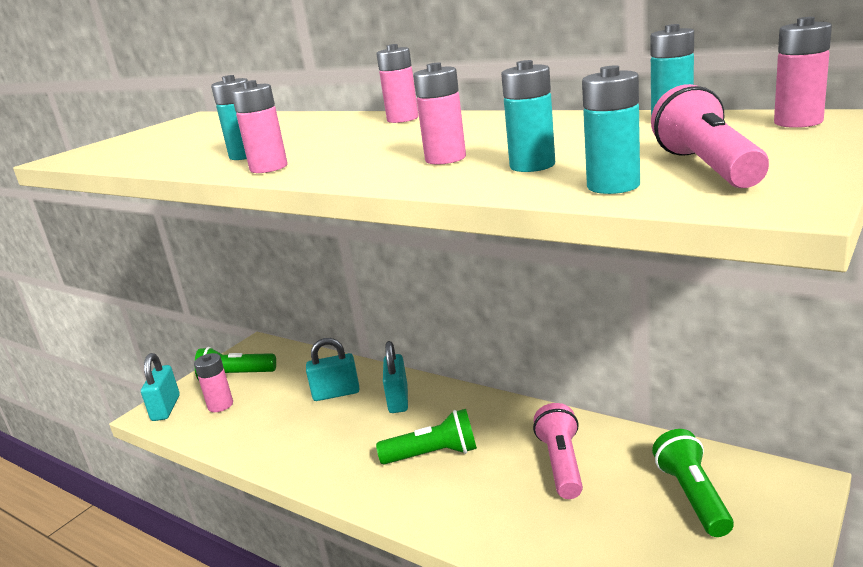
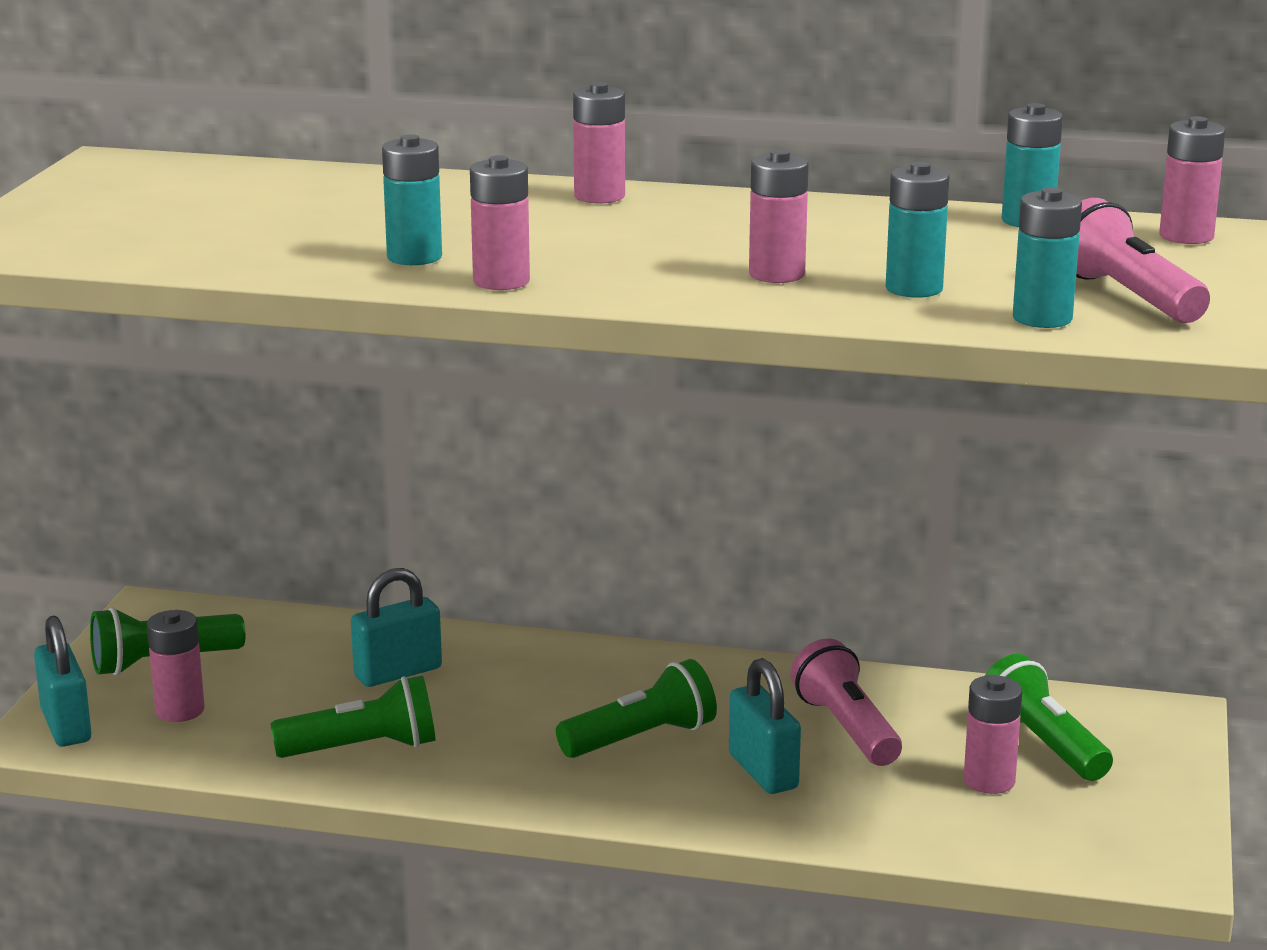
camera: 25 degrees left, 0 degrees up
turquoise padlock [383,341,408,413] -> turquoise padlock moved to [729,658,801,794]
none -> green flashlight [270,675,436,758]
none -> pink battery [964,675,1022,794]

